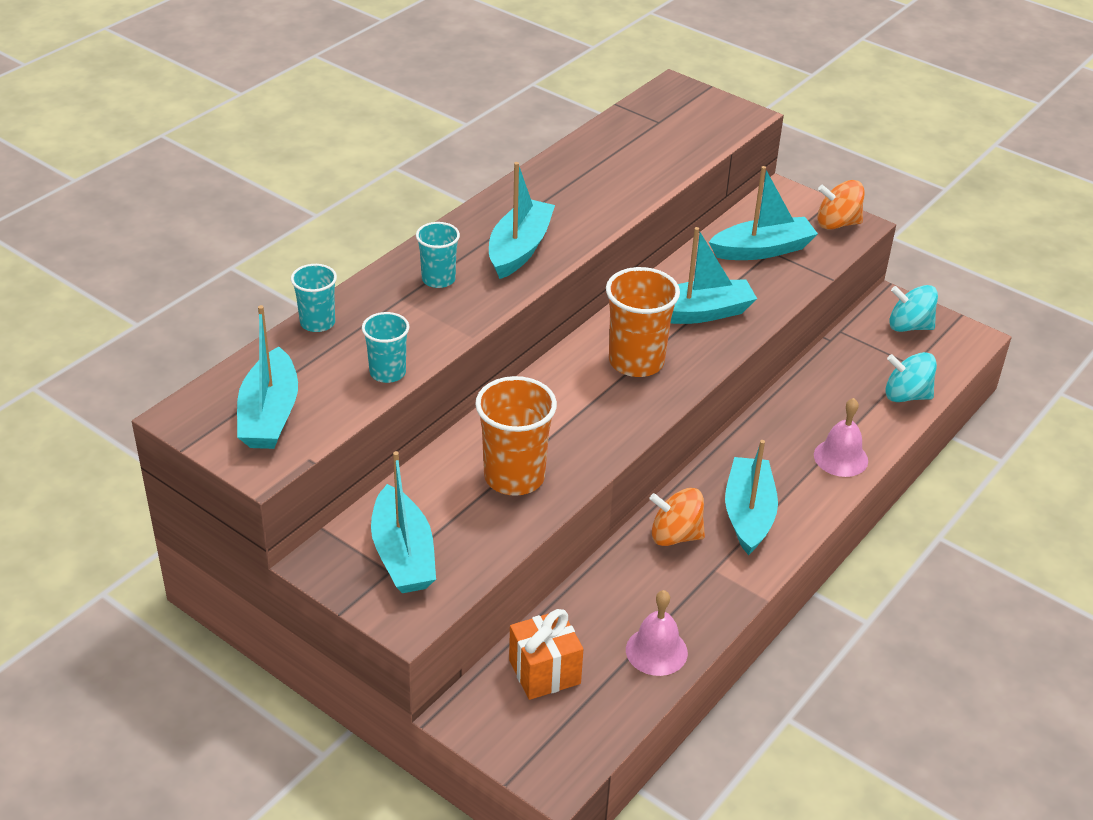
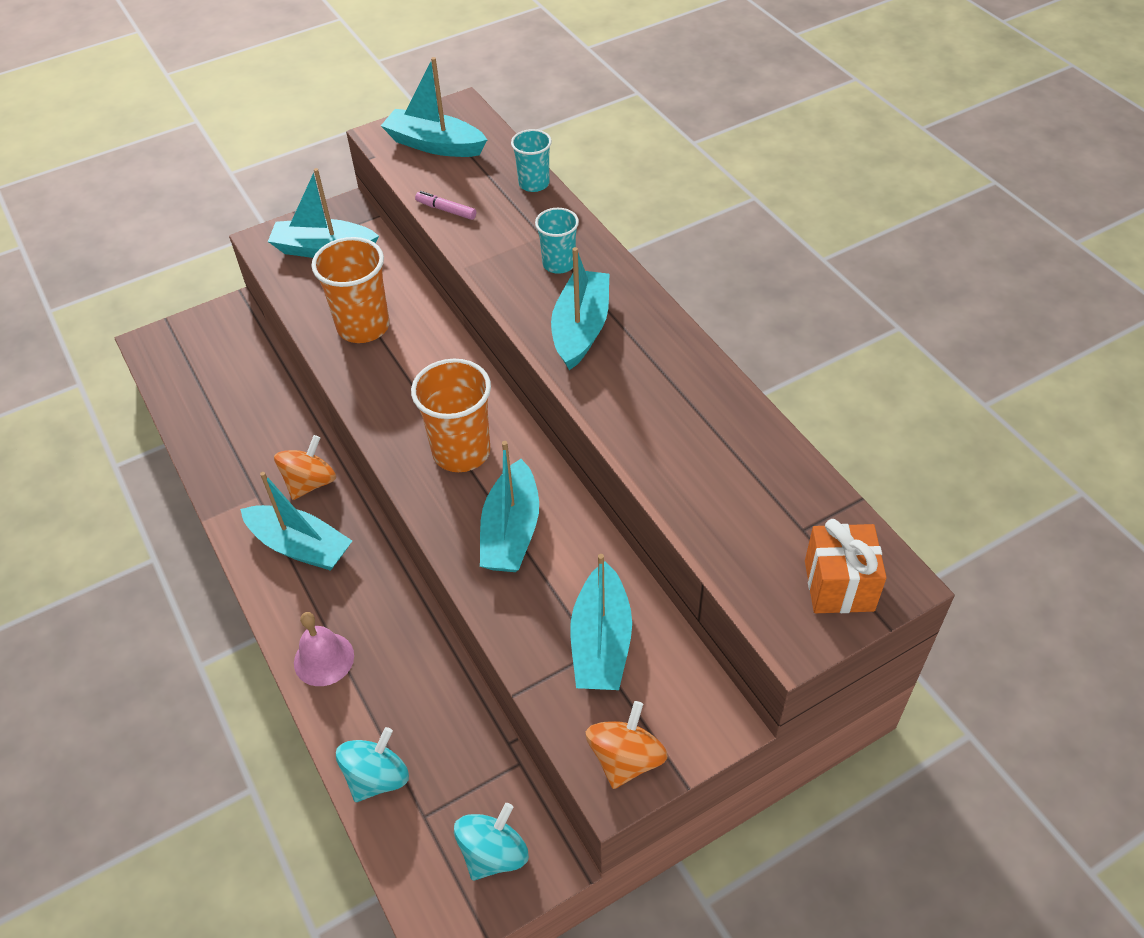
camera: 115 degrees right, 10 degrees up
turquoise cup [362,312,409,383] -> pink marker [415,191,476,220]
turquoise boat [489,162,555,279] -> turquoise boat turned 120 degrees counterclockwise [551,247,609,370]
orange gift [509,609,583,700] -> orange gift moved to [805,519,887,613]
pink bell [626,590,688,676] -> none

